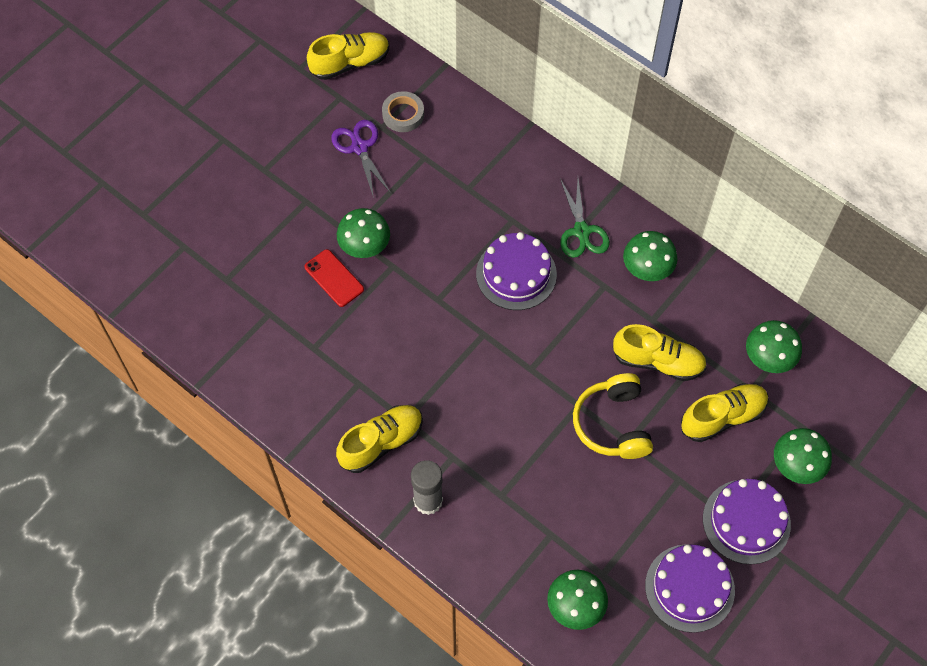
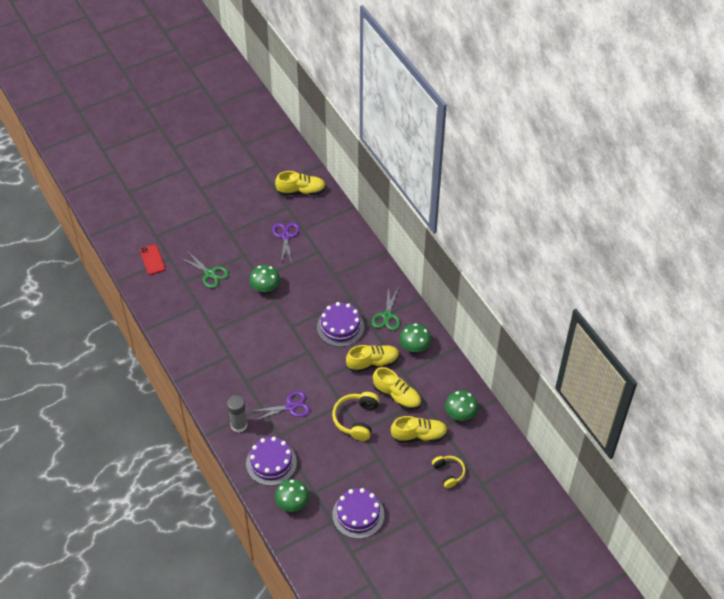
camera: 20 degrees right, 10 degrees down
red phone [305,249,364,307] -> red phone moved to [140,244,165,275]
yellow shoe [336,405,423,473] -> yellow shoe moved to [346,345,400,373]
grey tape [382,91,424,132] -> none
purple cake [703,479,791,564] -> purple cake moved to [246,437,297,486]
green mushroom [774,428,832,484] -> yellow headphones [432,456,465,488]
none -> green scissors [181,252,229,288]
none -> purple scissors [253,391,310,421]

